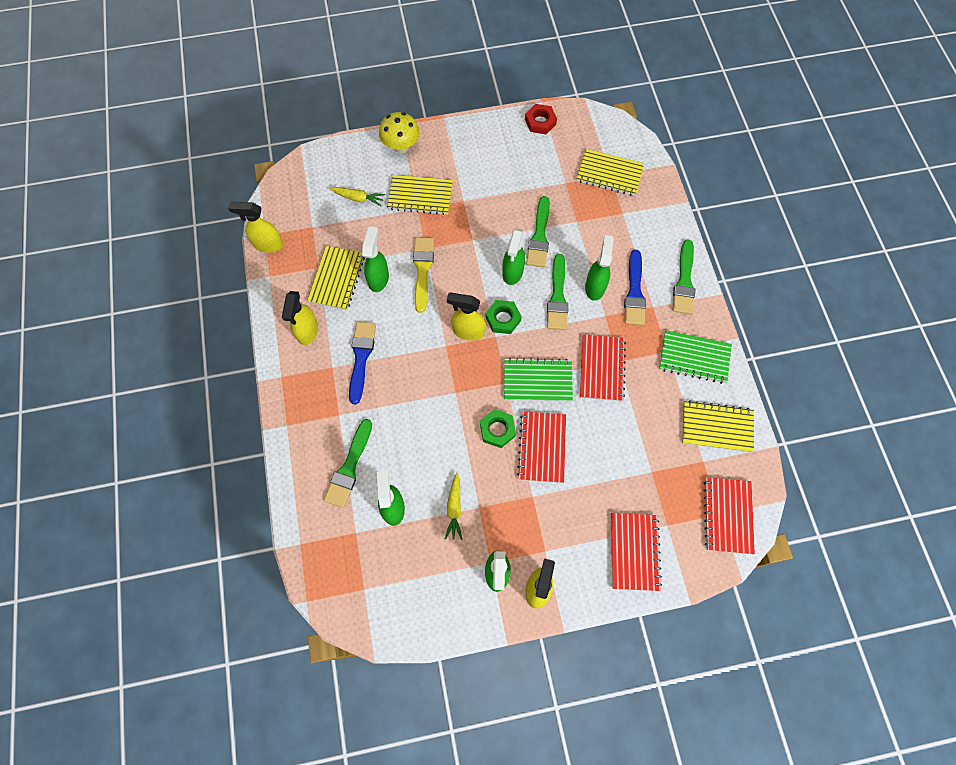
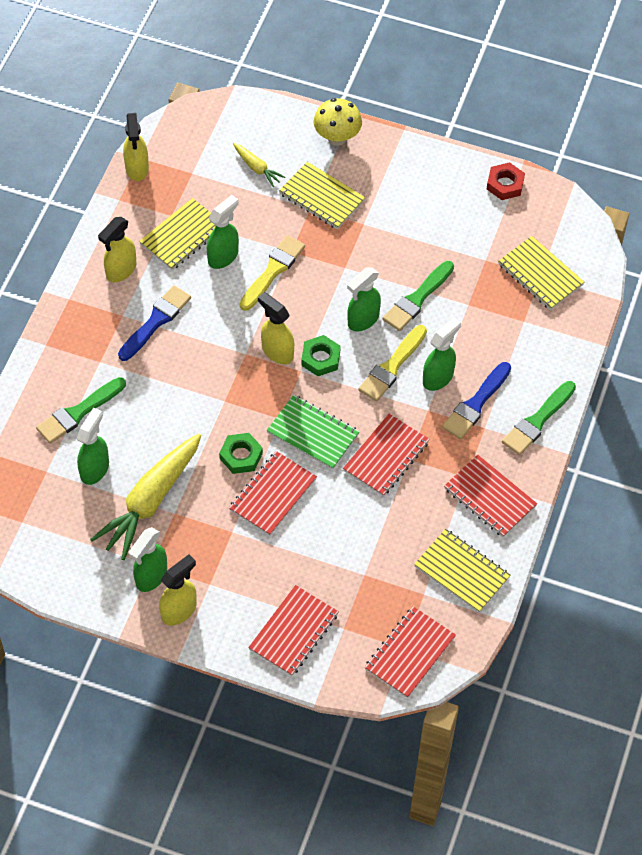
camera: 30 degrees right, 10 degrees down
yellow spray bottle [228,202,283,253] -> yellow spray bottle turned 135 degrees counterclockwise [123,113,149,181]
yellow carrot [445,473,463,540] -> yellow carrot [90,434,201,560], size x2.13
green brush [547,254,568,330] -> yellow brush [358,325,427,401]
green notebook [659,330,732,384] -> red notebook [444,455,537,537]

